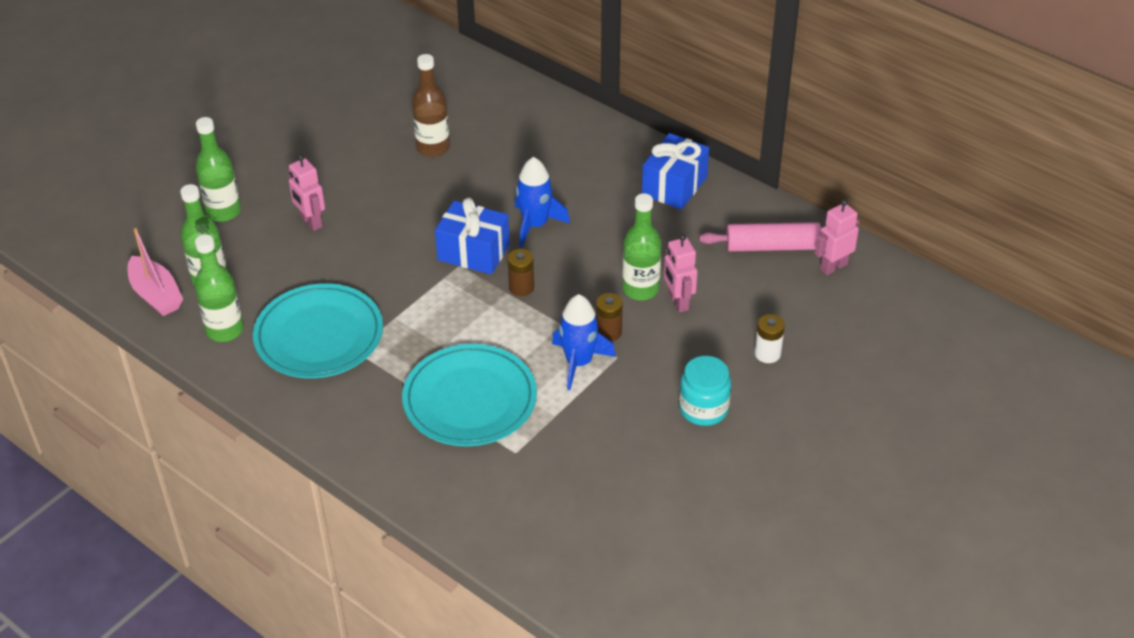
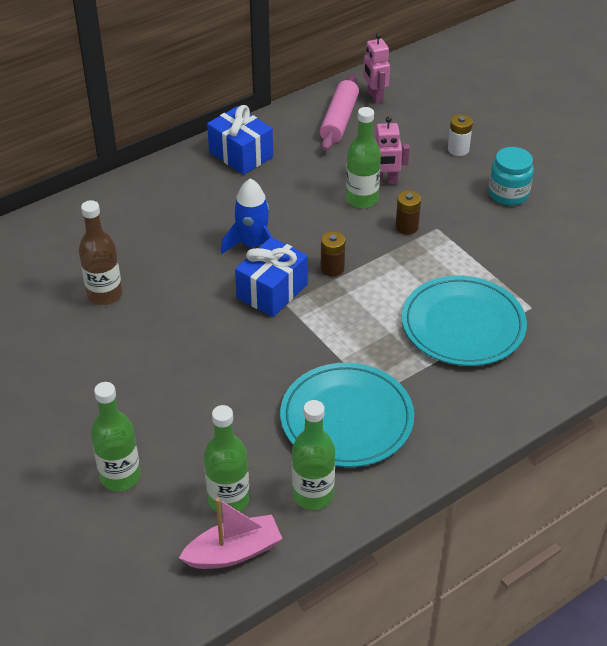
camera: 75 degrees left, 0 degrees up
pink robot [289,154,325,231] -> none
blue rocket [552,294,616,390] -> none

